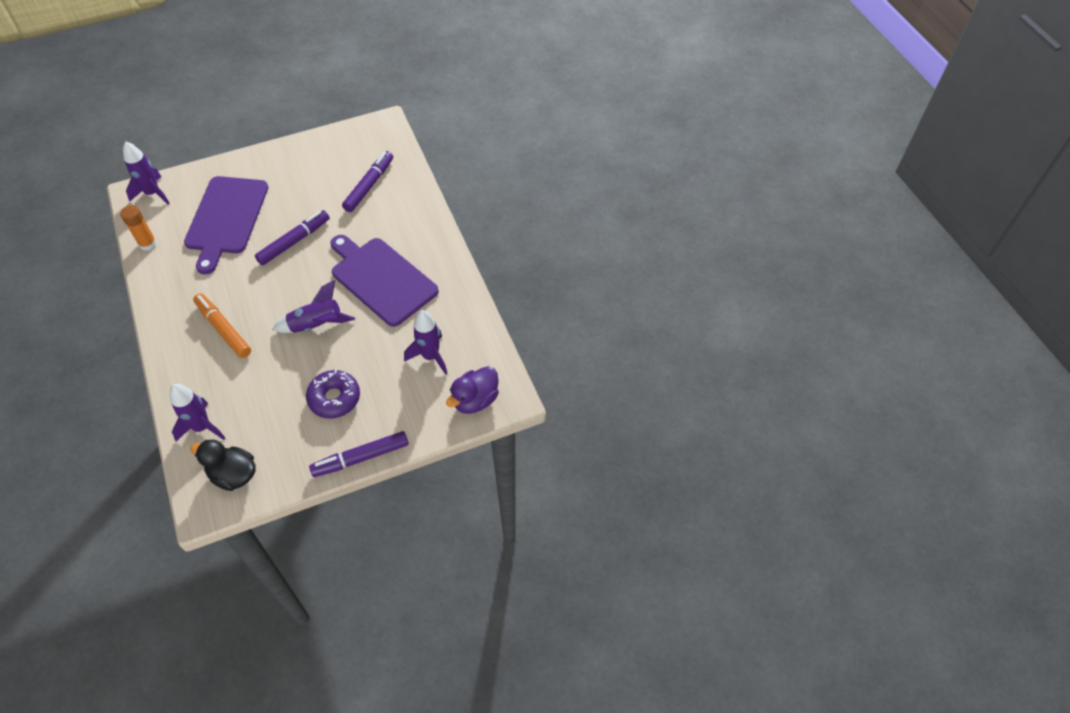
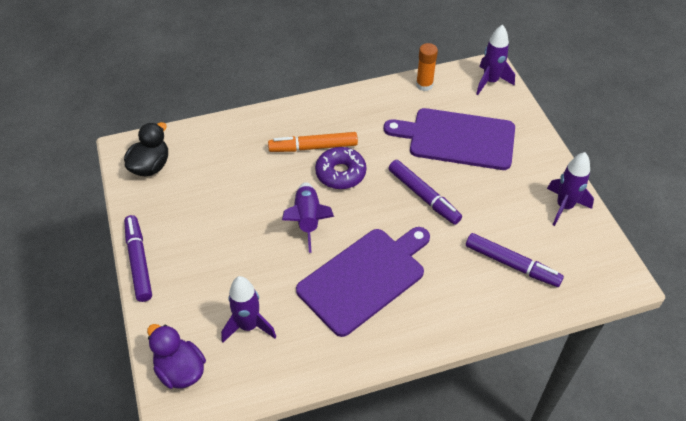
camera: 95 degrees right, 5 degrees down
purple rocket [170,384,225,441] -> purple rocket moved to [547,152,594,226]
orange marker [193,293,251,358] -> orange marker turned 150 degrees counterclockwise [268,132,358,152]
purple donut [306,369,360,419] -> purple donut moved to [315,147,366,189]

